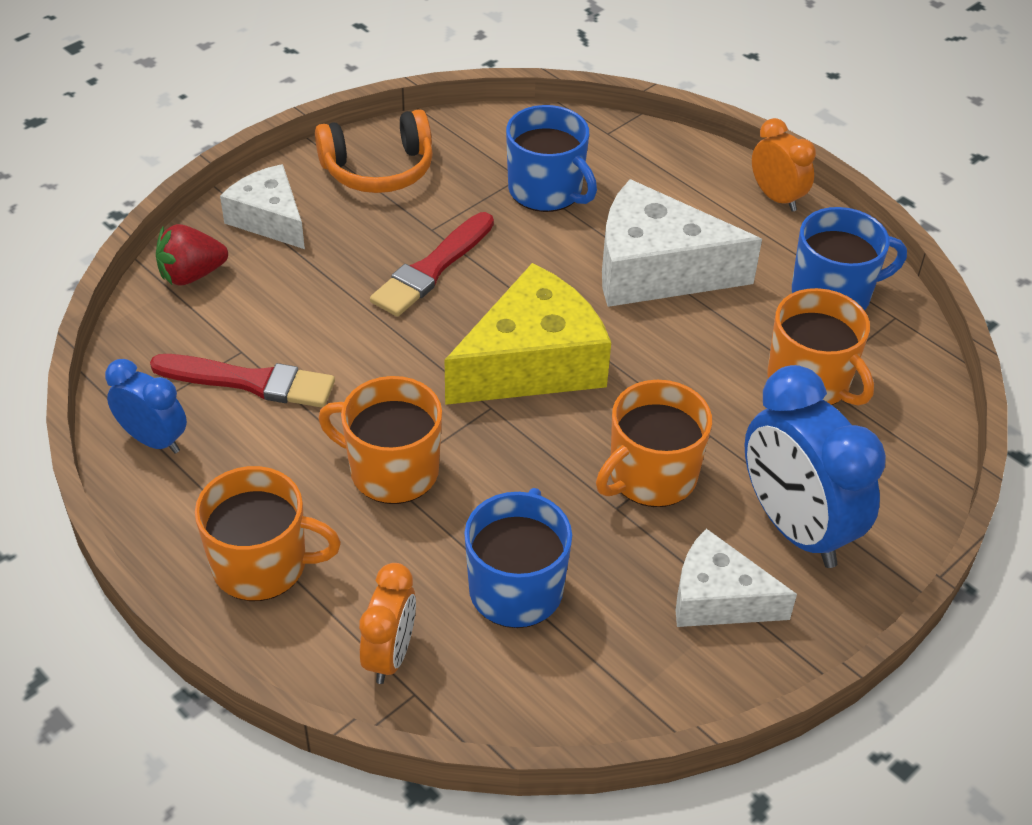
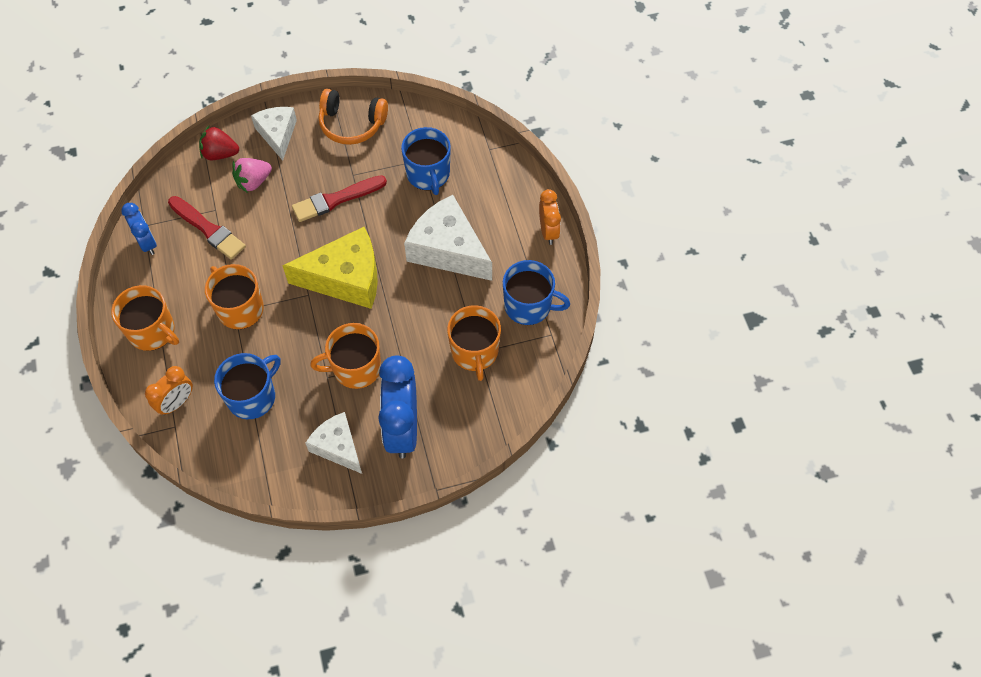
camera: 30 degrees right, 15 degrees up
none -> pink strawberry [232,158,272,193]

